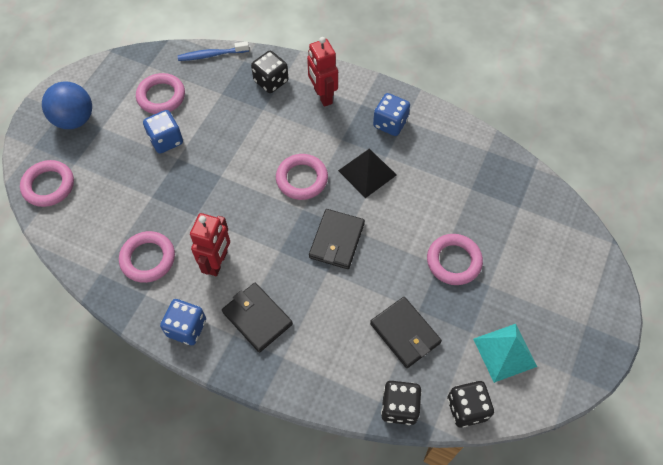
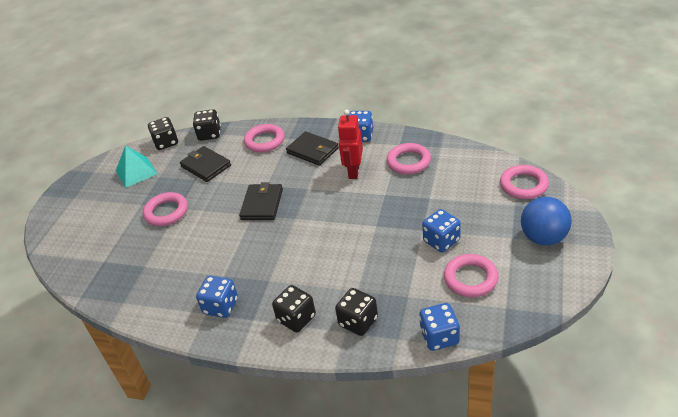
camera: 175 degrees right, 20 degrees down
blue toothbrush [178,42,249,61] -> blue dice [419,303,460,351]
pink ring [276,154,328,200] -> pink ring moved to [244,124,284,152]
red robot [307,37,338,107] -> black dice [272,285,316,332]
black pyramid [338,149,396,198] -> none

